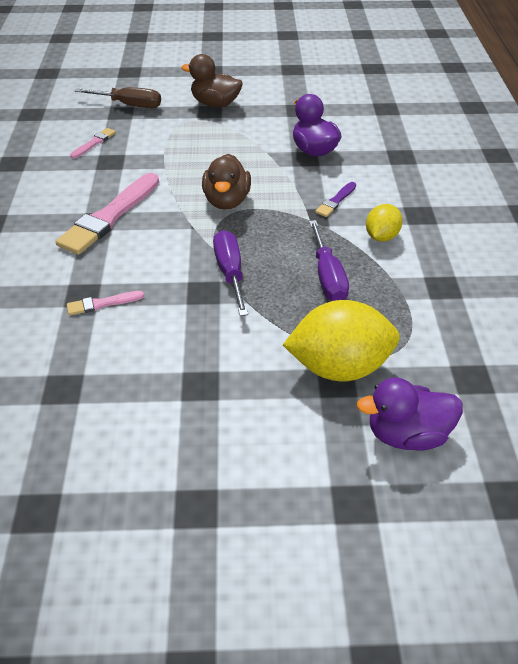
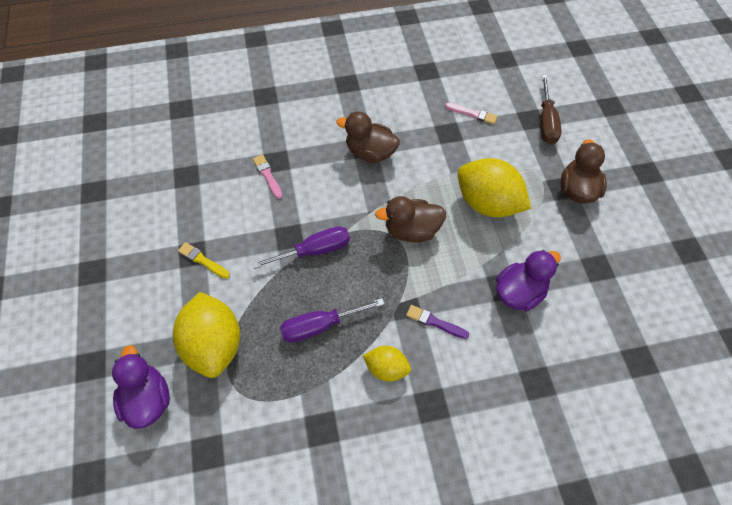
camera: 80 degrees right, 15 degrees up
pink brush [55,173,159,255] -> brown duck [337,112,400,163]
none -> yellow brush [178,242,230,279]
none -> yellow lemon [458,158,531,218]

